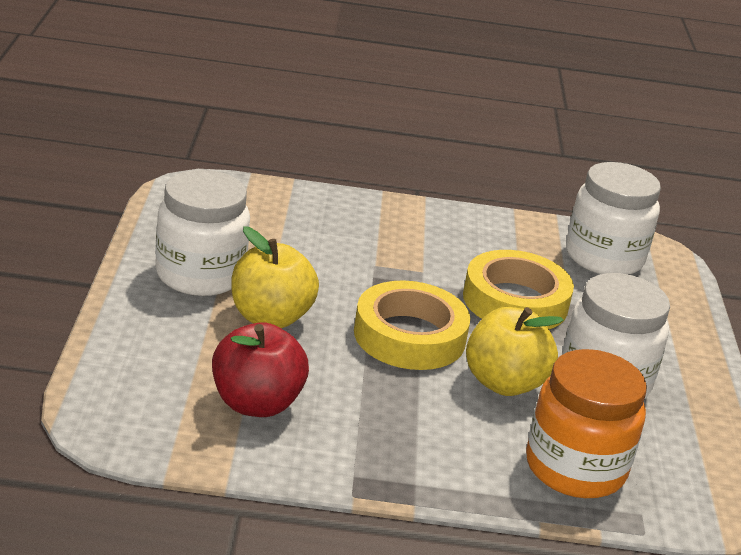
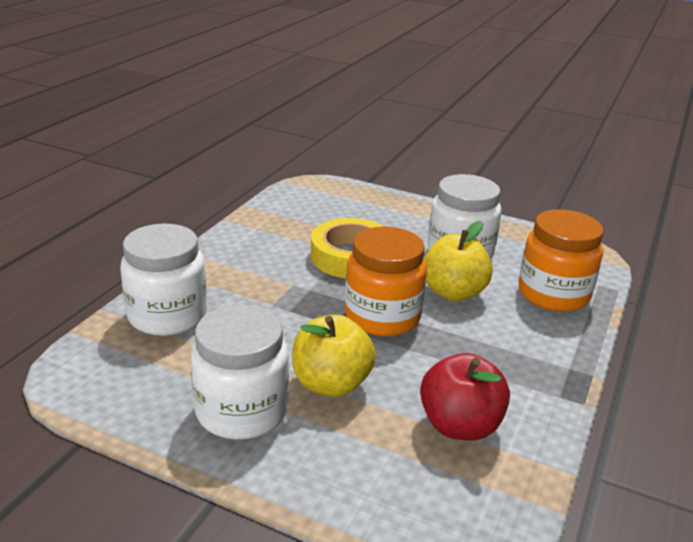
camera: 65 degrees left, 0 degrees up
yellow tape [354,280,470,370] -> orange jar [345,227,427,336]
white jar [566,162,661,274] -> white jar moved to [120,224,207,336]

